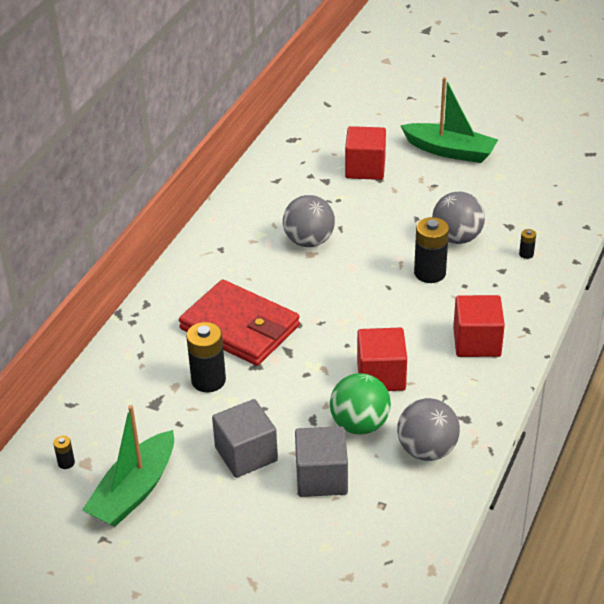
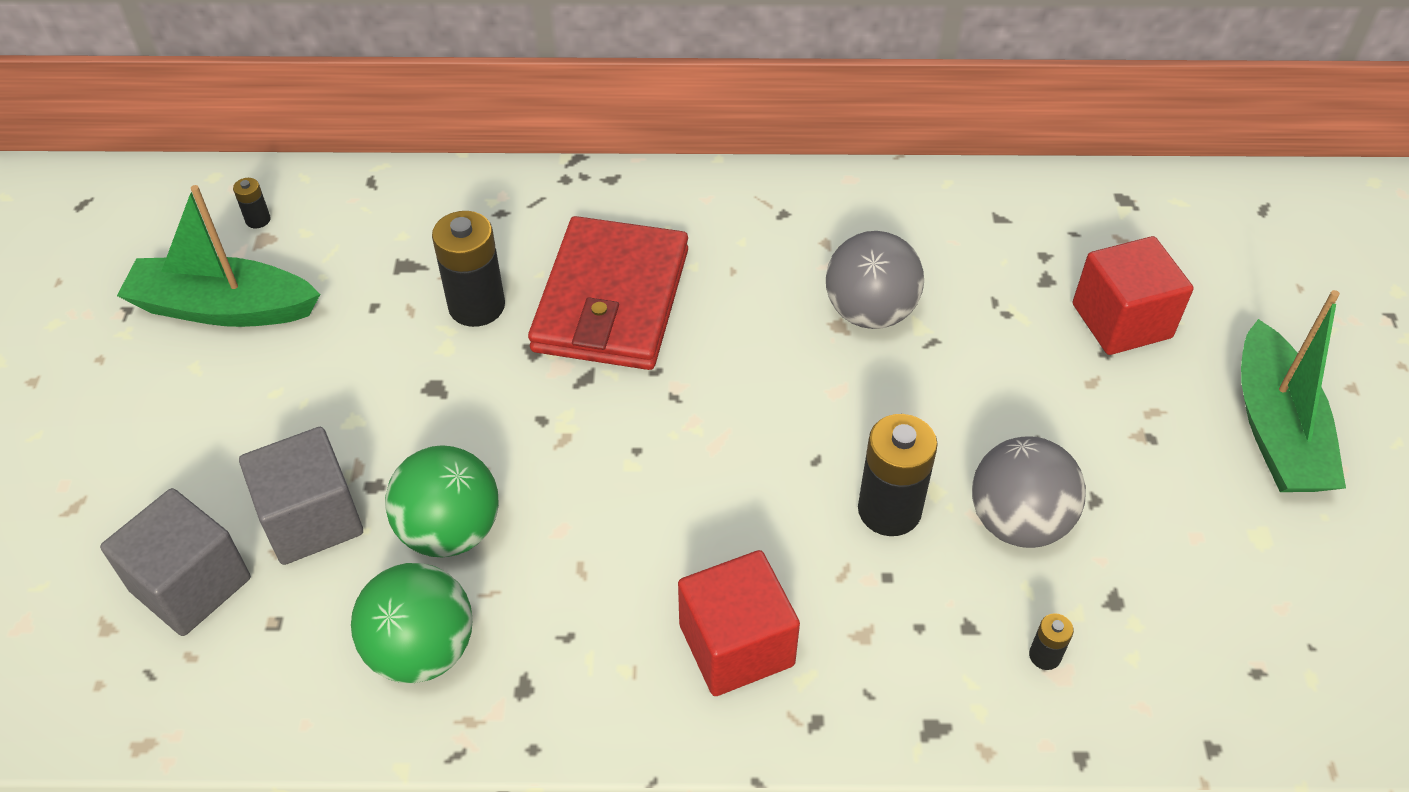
camera: 65 degrees right, 10 degrees up
grey cube [212,399,278,478] -> grey cube moved to [100,488,251,636]
red cube [357,327,407,391] -> none
grey ball [397,398,460,461] -> green ball [351,563,473,683]

